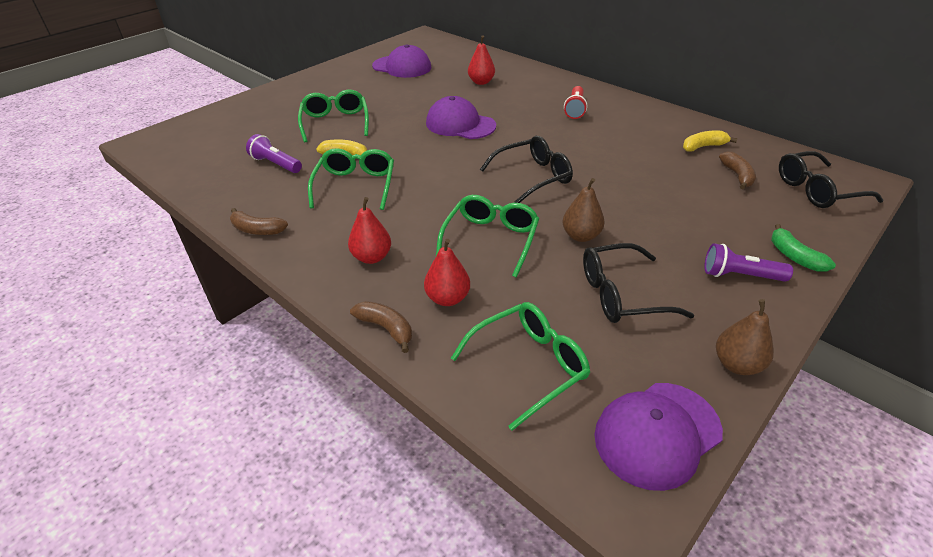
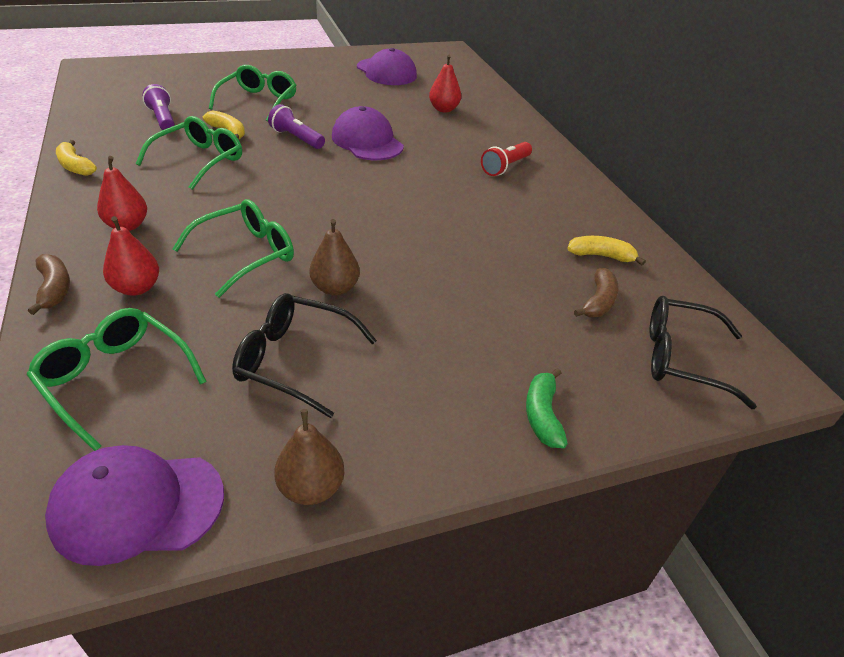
camera: 25 degrees right, 0 degrees up
brown banana [230,208,288,235] -> yellow banana [56,140,97,176]
green glasses [451,302,590,431] -> green glasses turned 135 degrees counterclockwise [27,308,207,451]
black glasses [480,136,573,203] -> none
purple flashlight [704,243,793,282] -> purple flashlight moved to [268,104,325,149]

